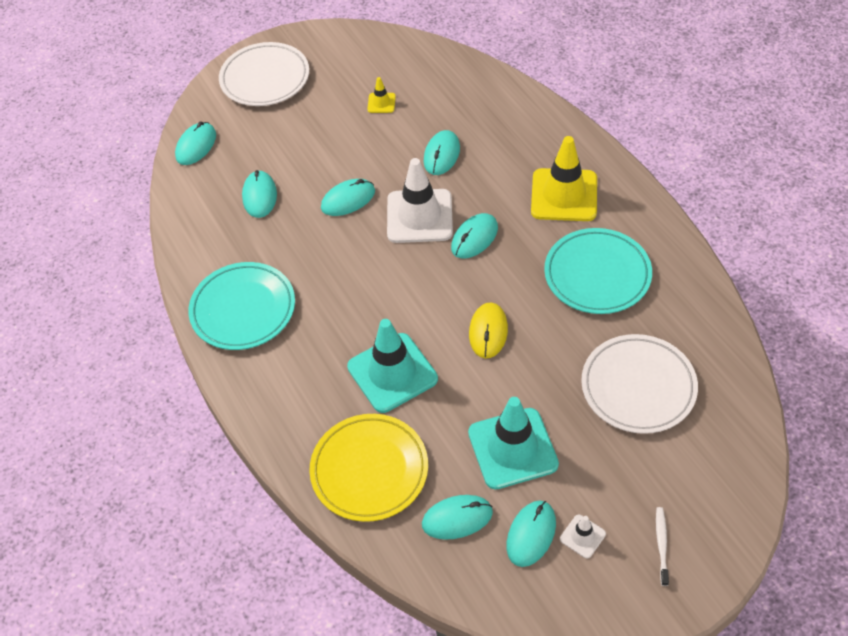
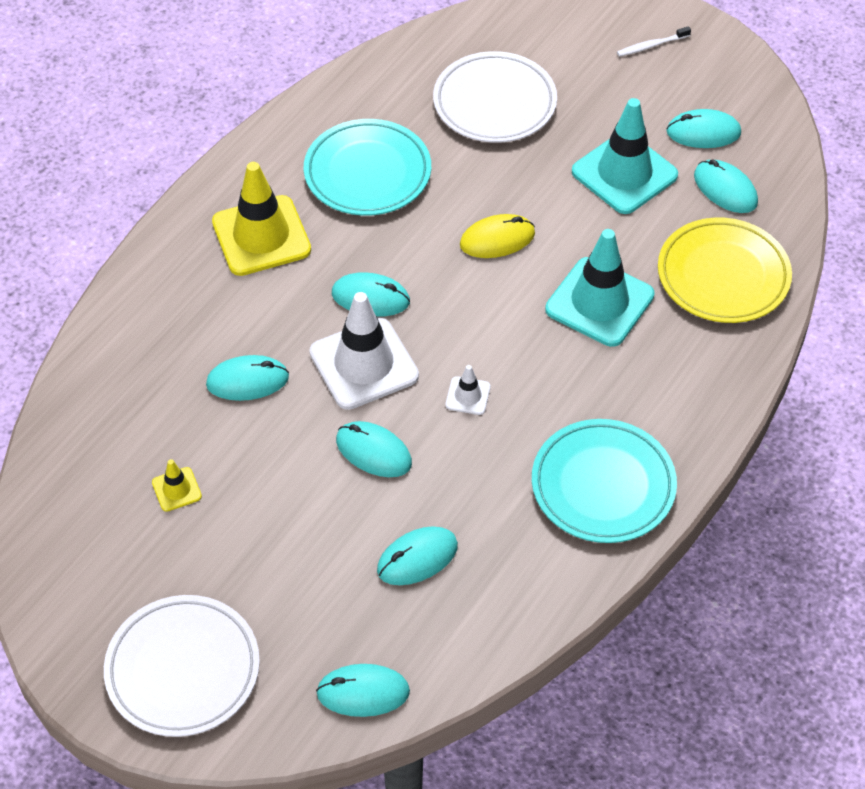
camera: 120 degrees left, 0 degrees up
white traffic cone [560,515,606,558] -> white traffic cone moved to [445,365,491,415]

